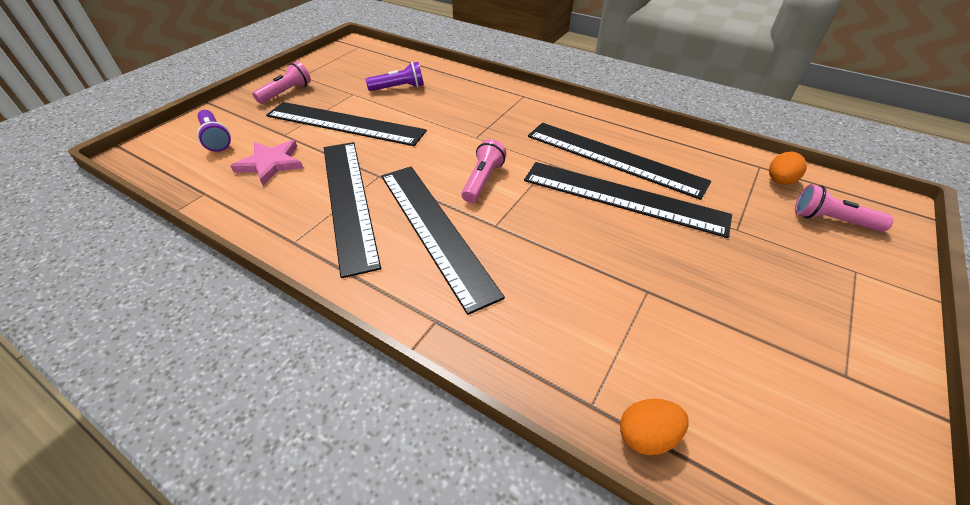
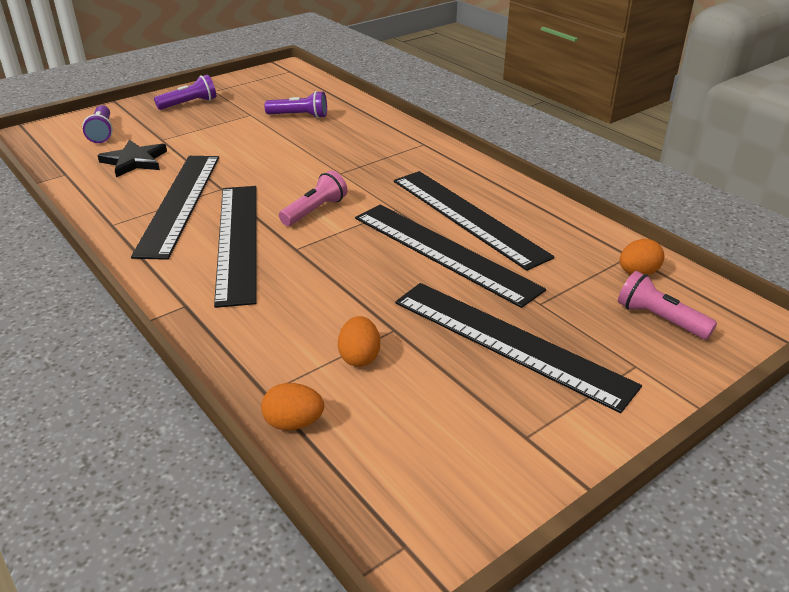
camera: 20 degrees right, 10 degrees down
pink star [230,140,303,185] -> black star [97,140,167,177]
pink flashlight [252,61,311,104] -> purple flashlight [154,75,216,110]
black ruler [266,102,427,146] -> black ruler moved to [395,283,642,413]
none -> orange egg [338,316,380,367]

